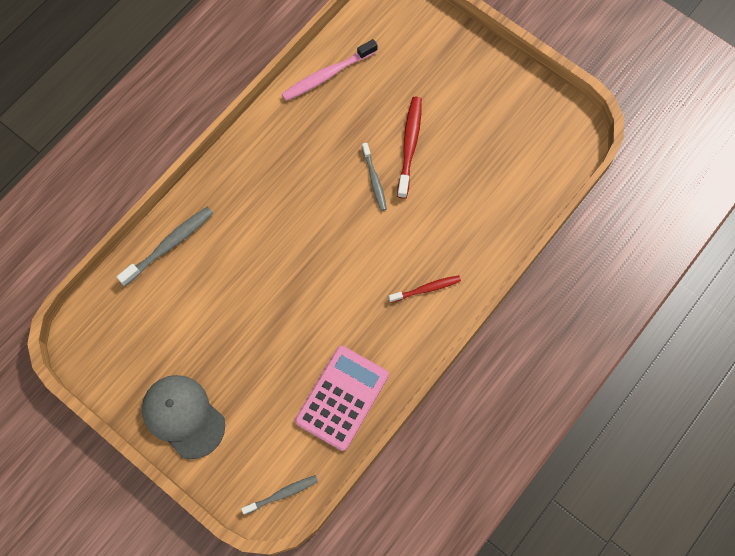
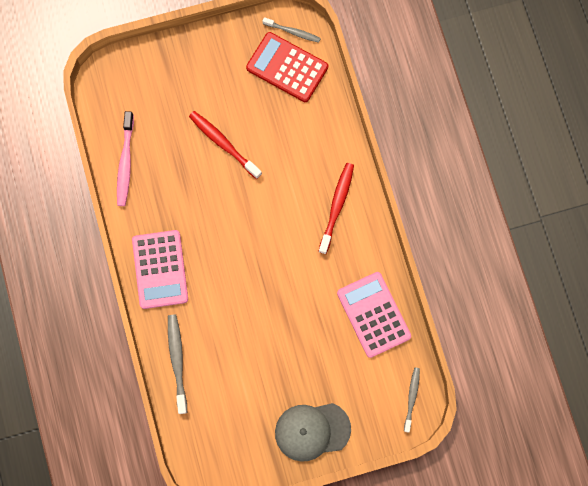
camera: 55 degrees left, 5 degrees up
grey toothbrush [362,143,387,211] -> grey toothbrush moved to [263,17,321,43]
red toothbrush [388,275,461,303] -> red toothbrush [318,163,354,254], size x1.55
none -> pink calculator [132,230,188,309]
none -> red calculator [246,32,328,102]

